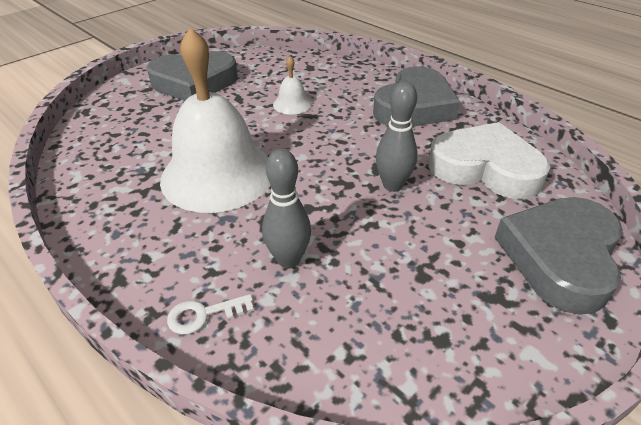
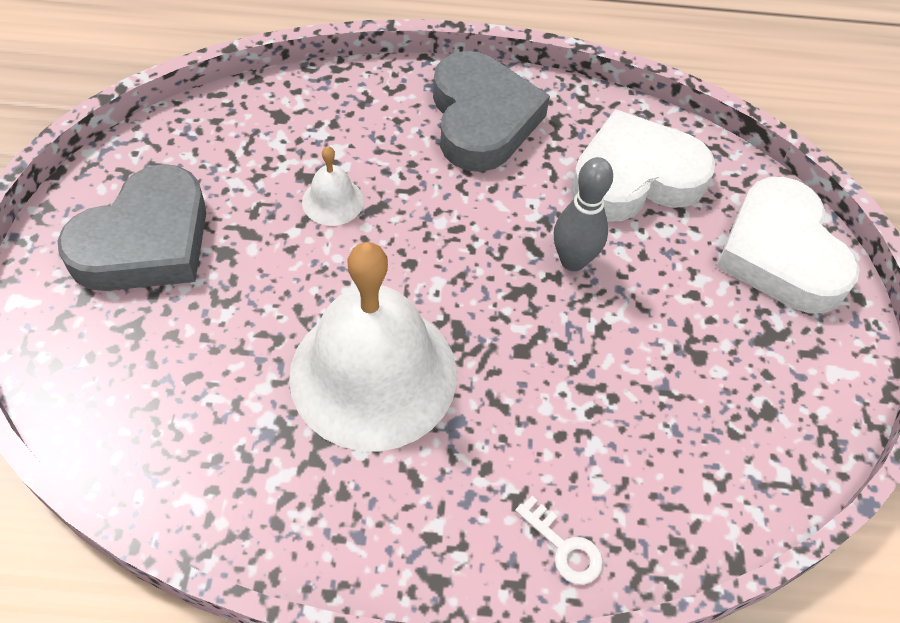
camera: 45 degrees left, 15 degrees up
white key [167,294,254,335] -> white key turned 75 degrees counterclockwise [515,496,603,585]
grey bowling pin [262,149,311,268] -> none
grey heart [494,197,623,315] -> white heart [716,177,860,314]

